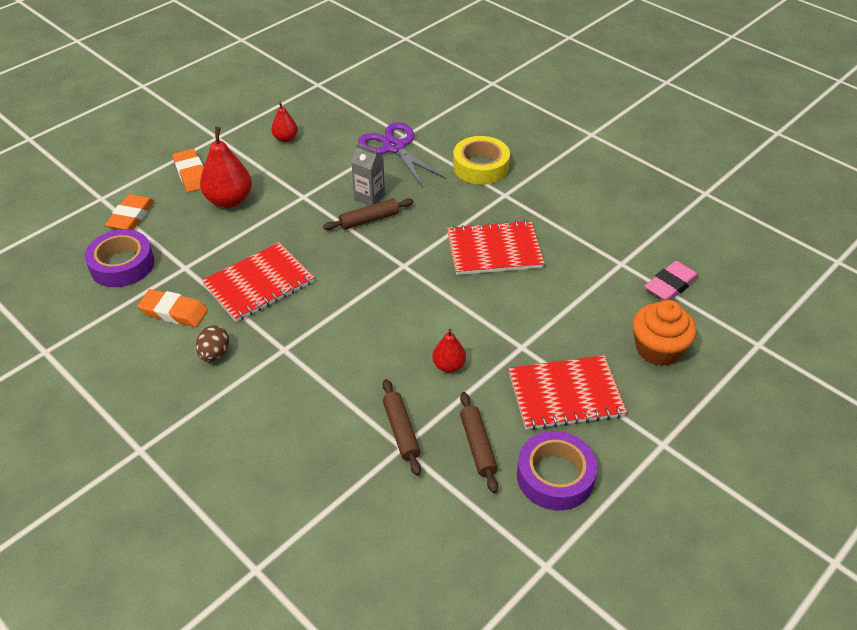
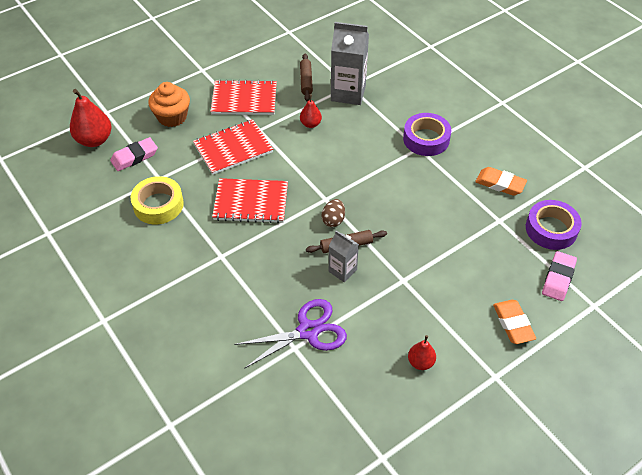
camera: 170 degrees left, 5 degrees up
orange eraser [105,194,154,230] -> pink eraser [542,251,577,301]
brown egg [196,325,229,362] -> brown egg moved to [321,199,345,227]
red pear [200,127,252,208] -> red pear moved to [70,89,111,147]
red notebook [202,242,314,322] -> red notebook moved to [193,119,273,175]
purple scissors [358,122,446,187] -> purple scissors turned 90 degrees counterclockwise [234,299,347,369]
brown rolling pin [383,379,421,476] -> grey carton [331,22,369,105]
yellow tape [453,136,510,185] -> yellow tape moved to [131,176,184,224]
purple tape [517,431,597,511] -> purple tape moved to [403,113,452,156]

